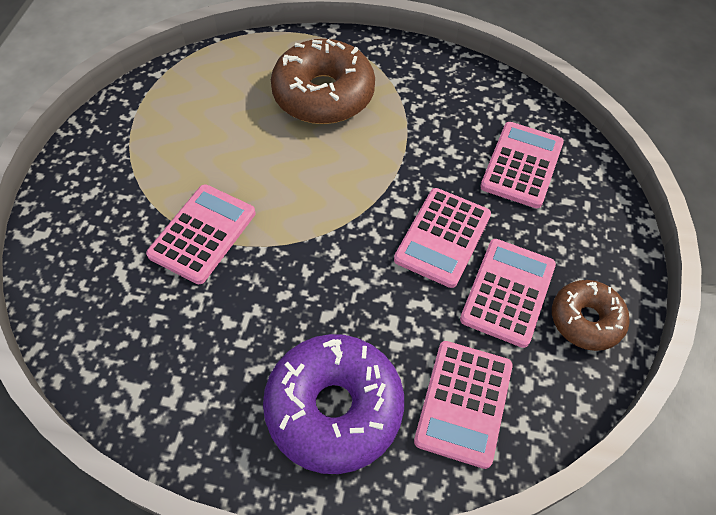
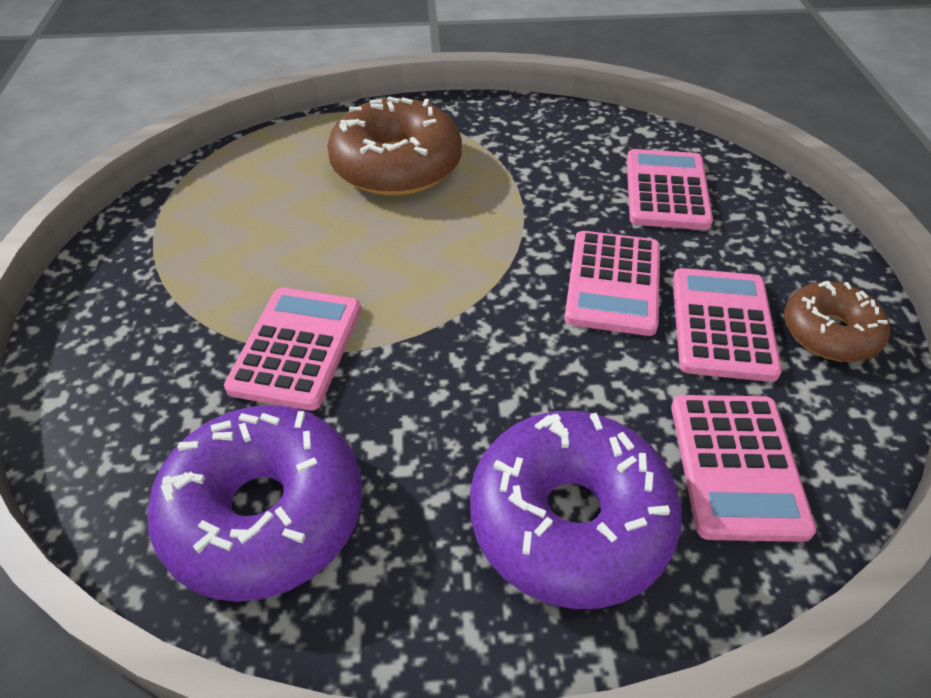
camera: 15 degrees left, 10 degrees down
none -> purple donut [147,405,362,602]

